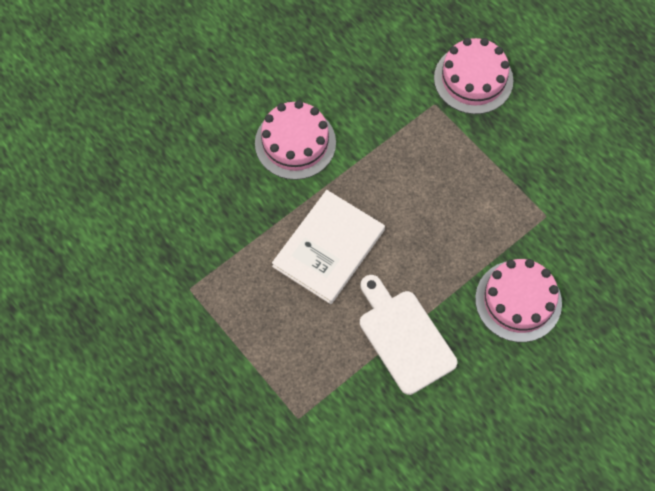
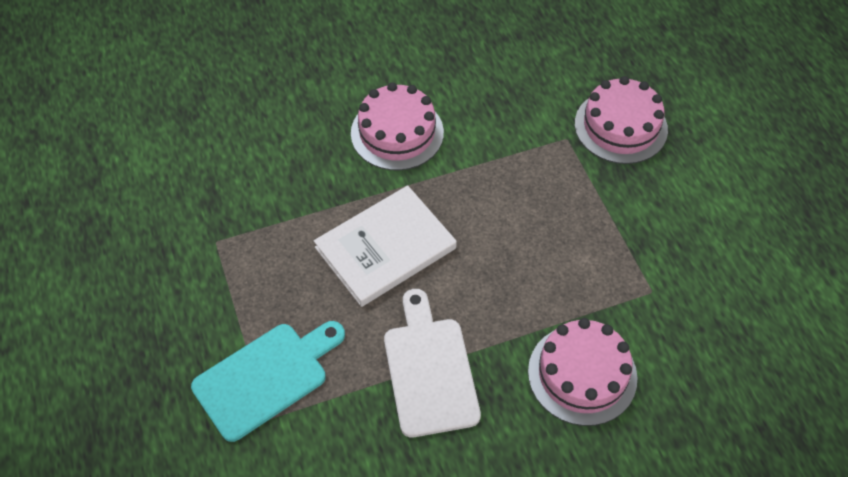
camera: 20 degrees right, 10 degrees down
none -> turquoise cutting board [191,321,345,442]

